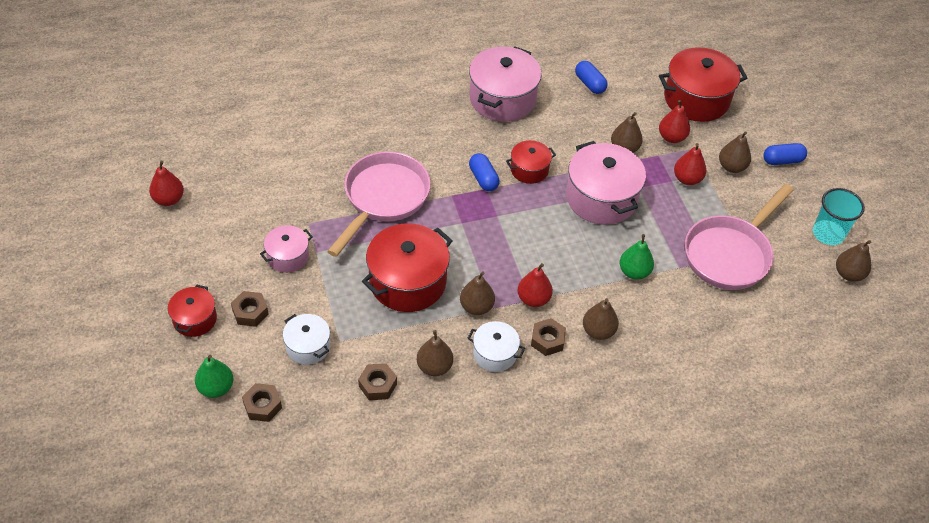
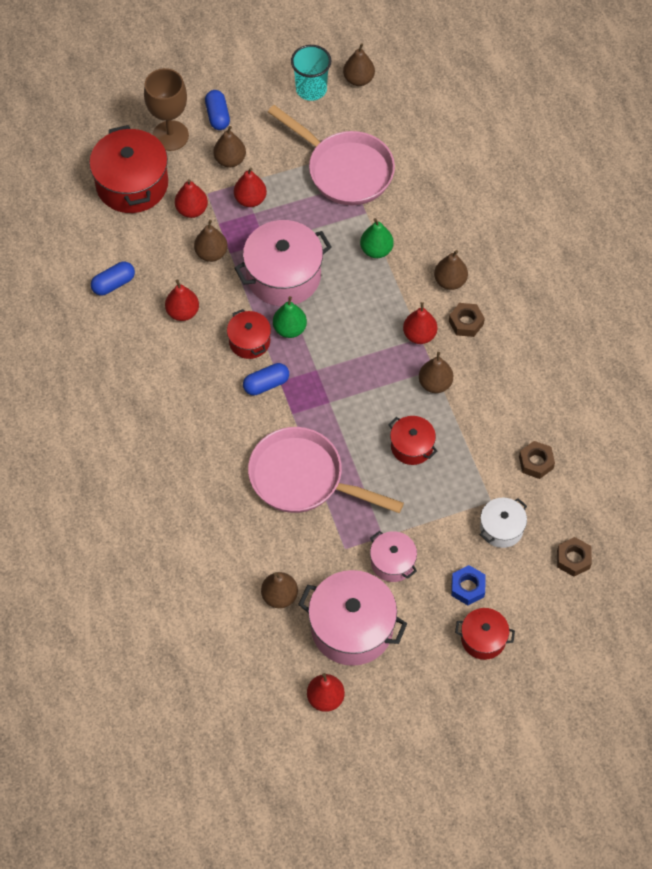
camera: 90 degrees left, 10 degrees up
green pear [195,355,233,398] -> green pear moved to [273,296,307,338]
brown nut [231,291,269,327] -> blue nut [451,565,485,605]
red pot [362,223,453,312] -> red pot [388,416,437,465], size x0.54
brown pear [417,330,453,376] -> brown pear moved to [261,572,298,608]
white pot [467,321,525,372] -> none
pink pot [469,46,542,122] -> pink pot moved to [298,570,407,666]
none -> brown goblet [144,68,189,151]
none -> red pear [165,280,199,321]

